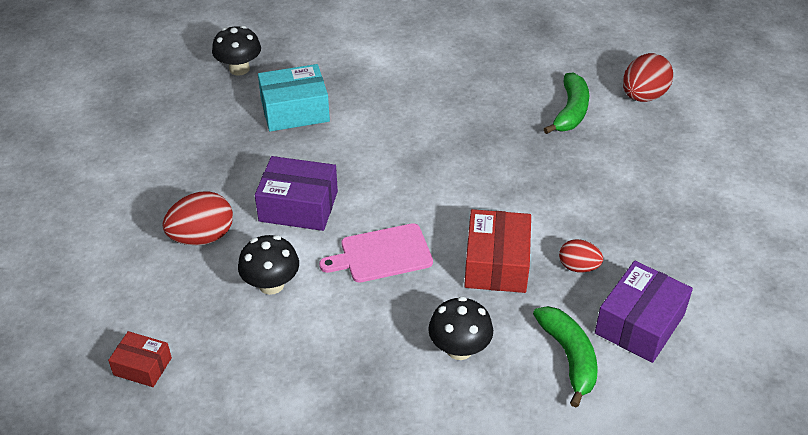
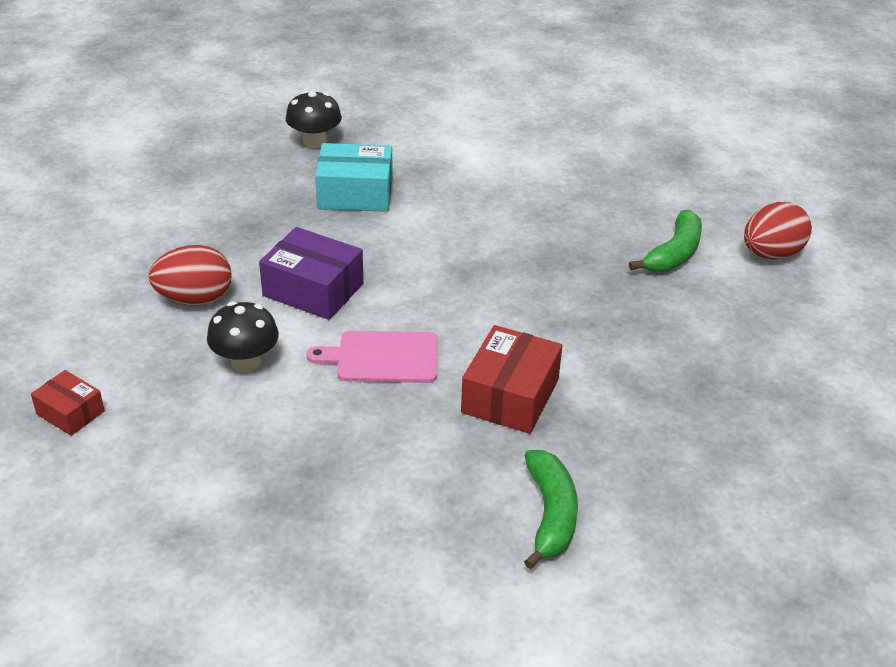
camera: 15 degrees right, 5 degrees down
black mushroom [428,296,493,360] -> none
red egg [559,239,603,272] -> none
purple box [595,261,693,363] -> none

